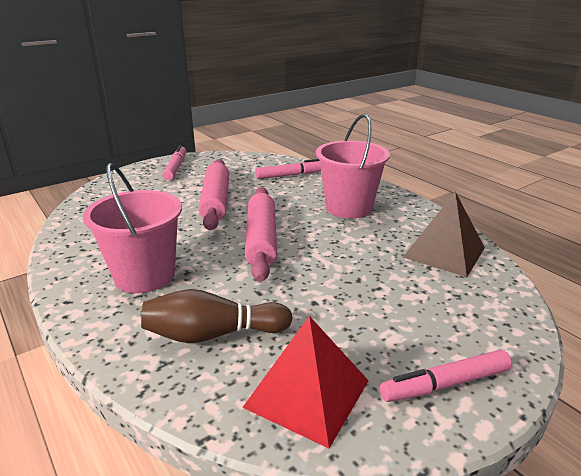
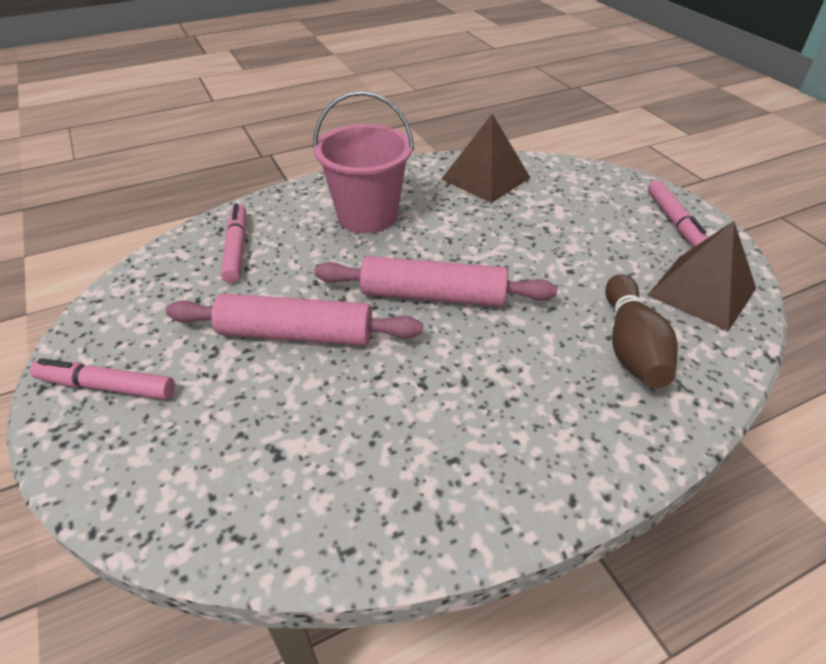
camera: 80 degrees left, 15 degrees up
pink bucket [83,163,182,293] -> none
red pyramid [242,316,369,449] -> brown pyramid [648,221,756,331]

